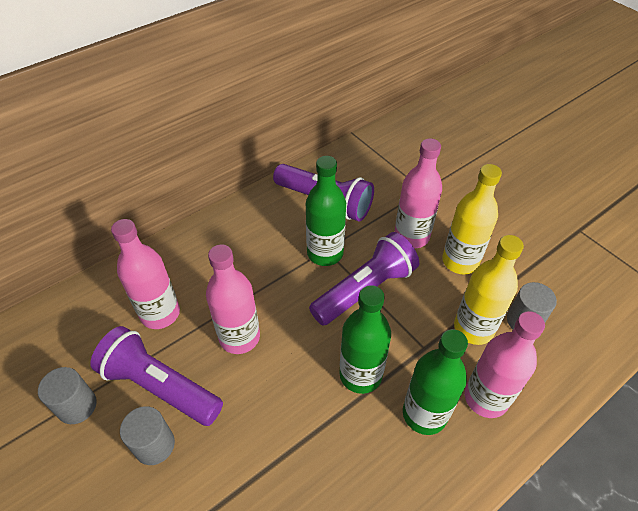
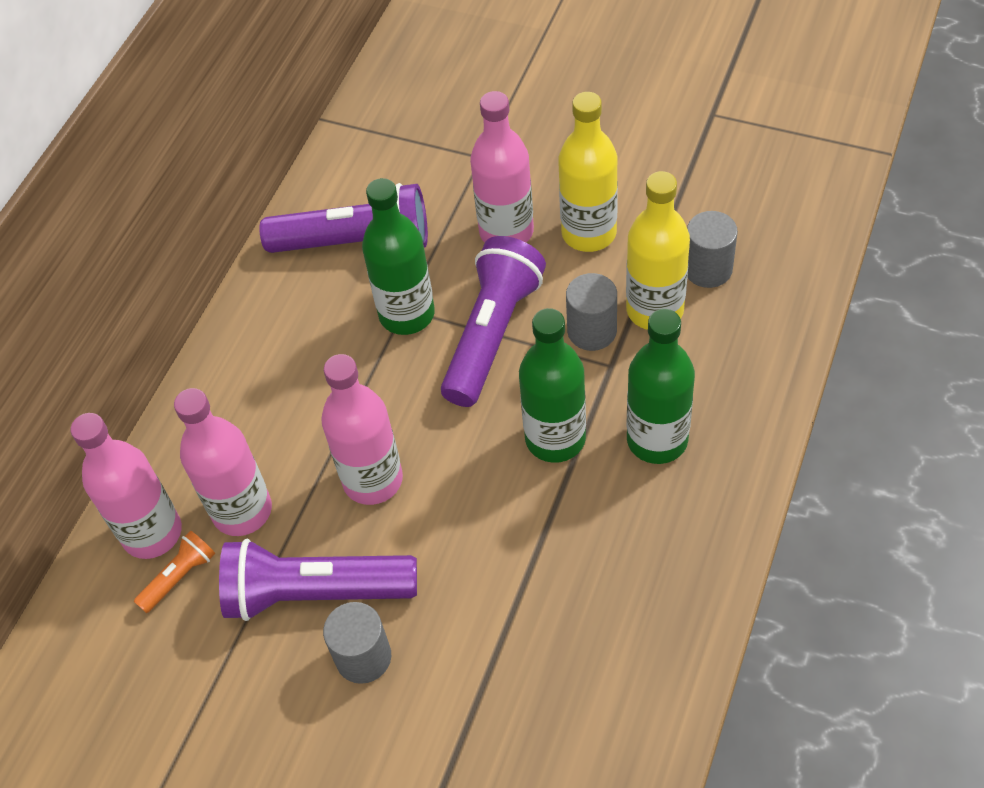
camera: 25 degrees left, 5 degrees up
grey cylinder [38,367,97,424] -> grey cylinder moved to [566,273,617,351]
pink bottle [465,311,545,418] -> pink bottle moved to [71,413,182,559]
none -> orange flashlight [134,530,215,613]

